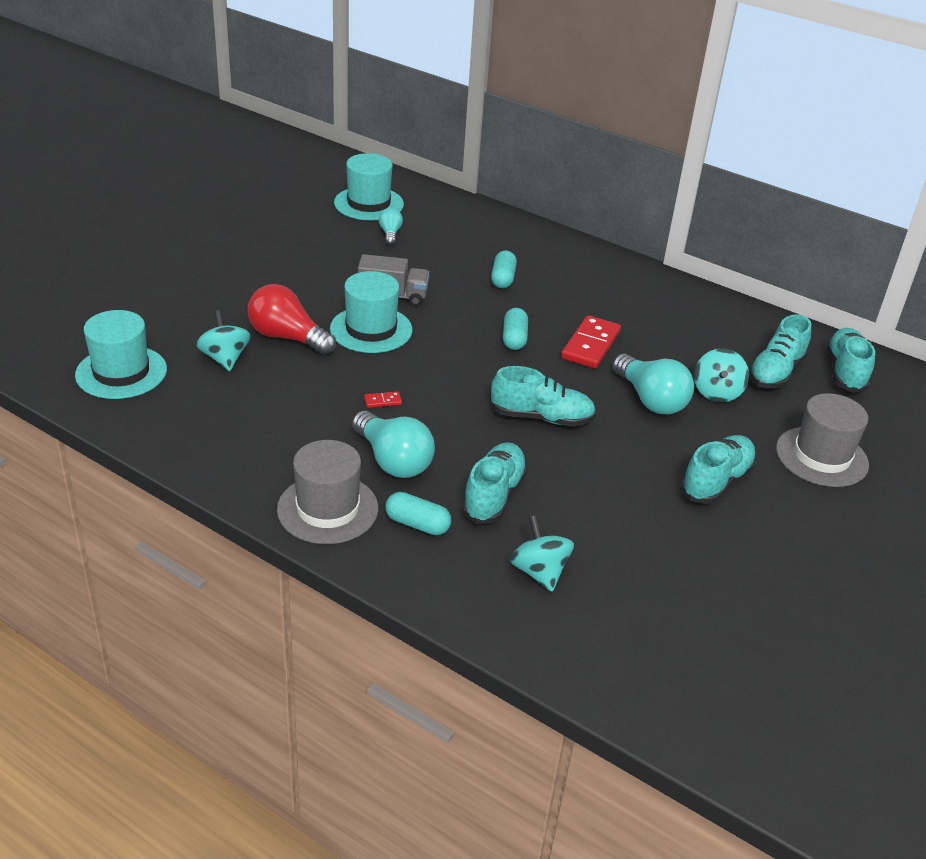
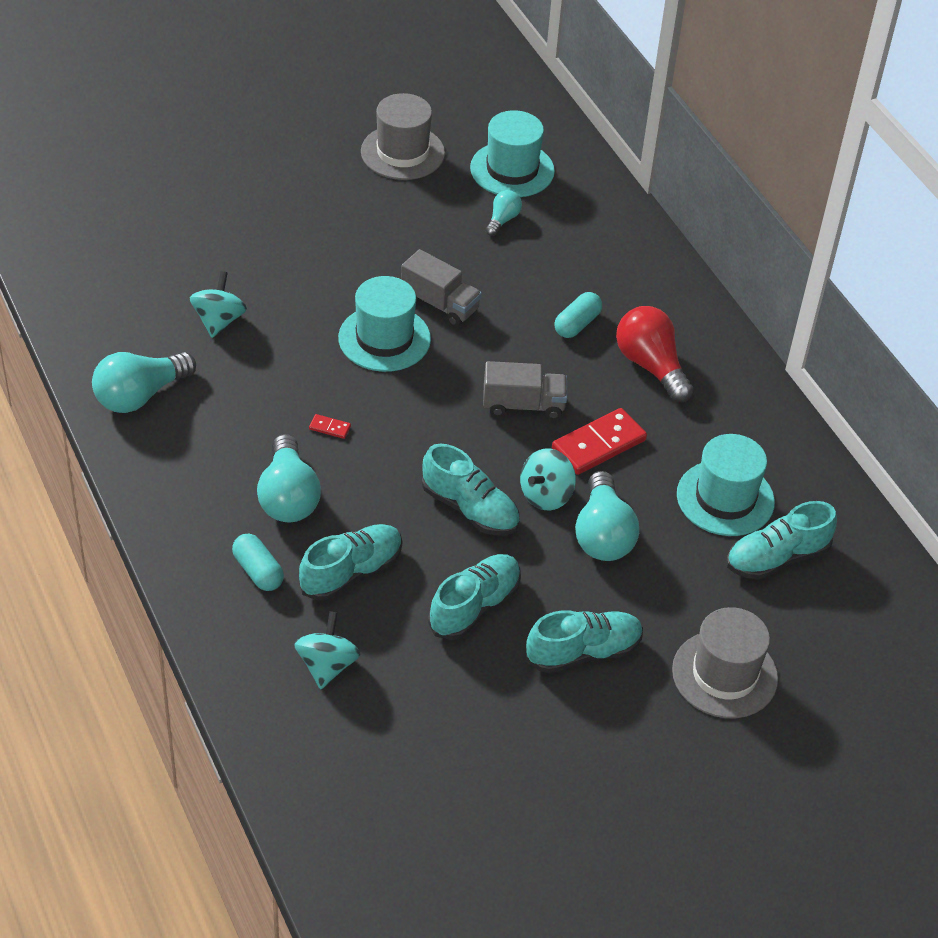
camera: 30 degrees right, 10 degrees up
turquoise hat [75,310,167,399] -> turquoise hat moved to [677,434,775,536]
red light bulb [248,284,336,355] -> red light bulb moved to [616,306,694,402]
grey hat [277,440,378,544] -> grey hat moved to [361,93,445,180]
turquoise capsule [503,308,528,350] -> grey truck [483,361,567,420]
turquoise spinning top [694,348,749,402] -> turquoise spinning top moved to [520,449,576,510]
turquoise shoe [827,328,875,393] -> turquoise shoe moved to [428,554,521,640]
none -> turquoise light bulb [92,352,196,413]

